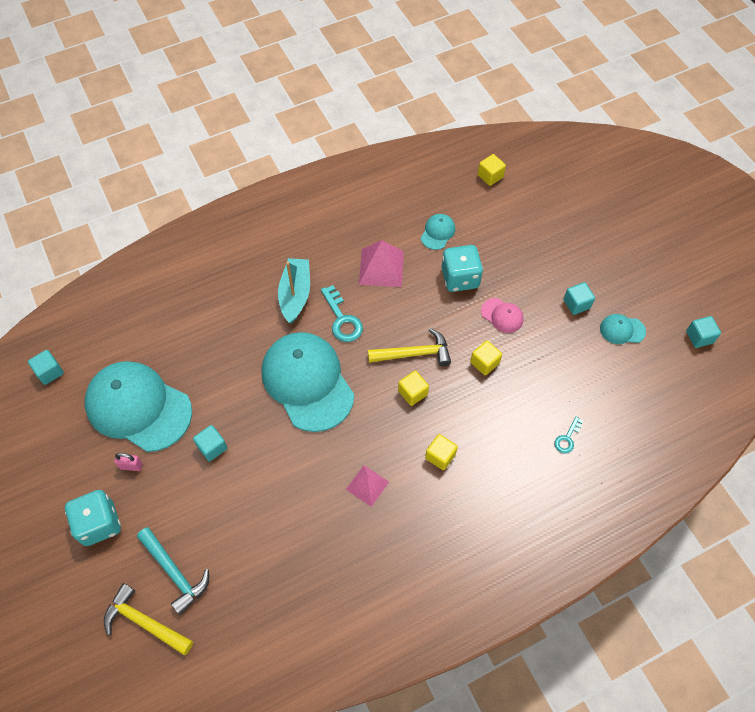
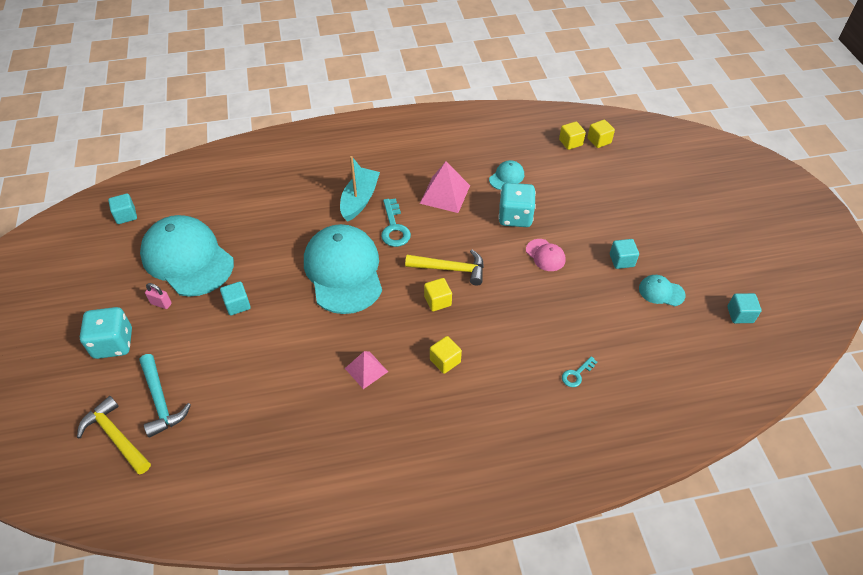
camera: 15 degrees right, 10 degrees down
yellow cube [470,340,502,375] -> yellow cube moved to [587,120,615,148]

